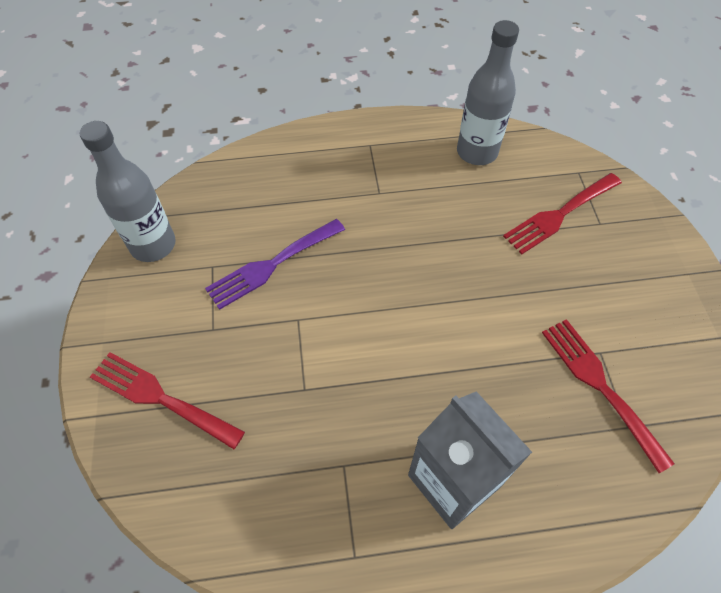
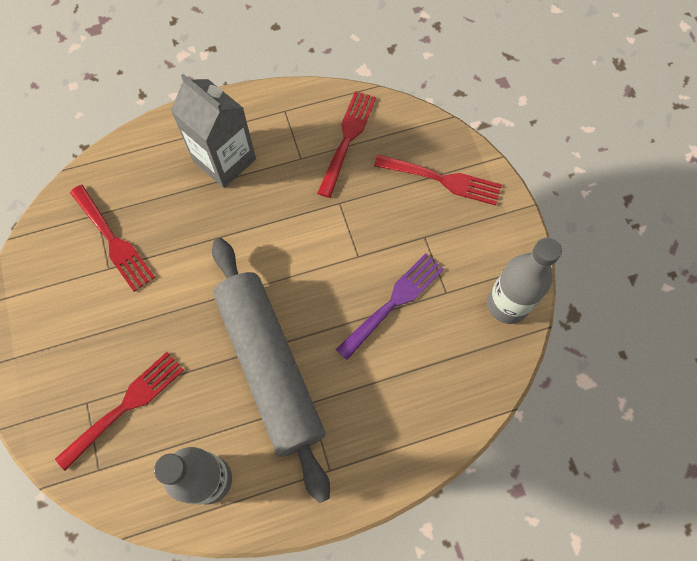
camera: 170 degrees right, 10 degrees up
none -> grey rolling pin [212,238,330,503]
none -> red fork [317,91,376,198]

